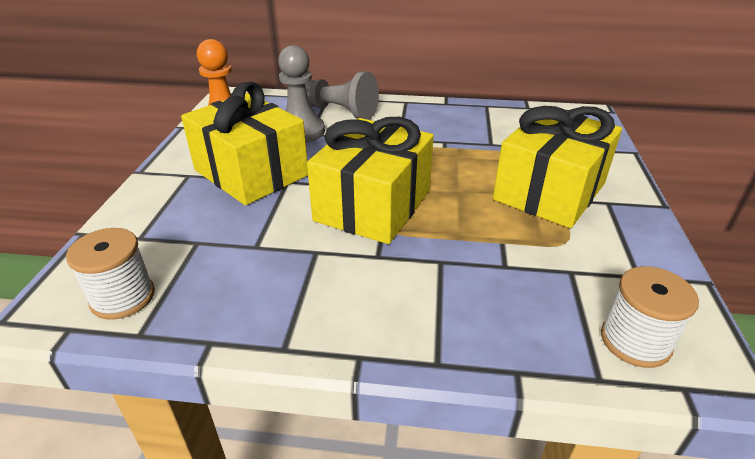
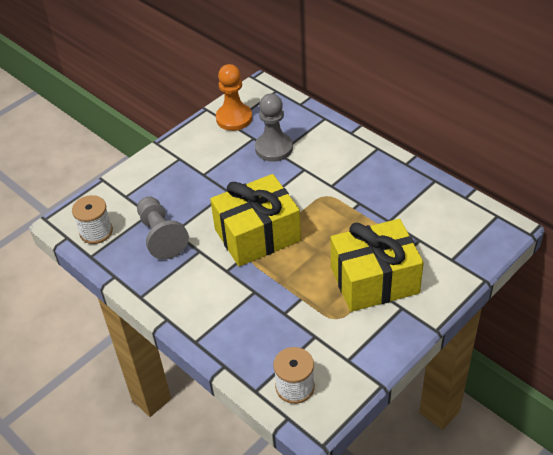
camera: 40 degrees right, 10 degrees up
yellow gift [181,81,308,205] -> none
grey pawn [305,71,379,120] -> grey pawn moved to [137,197,189,260]

